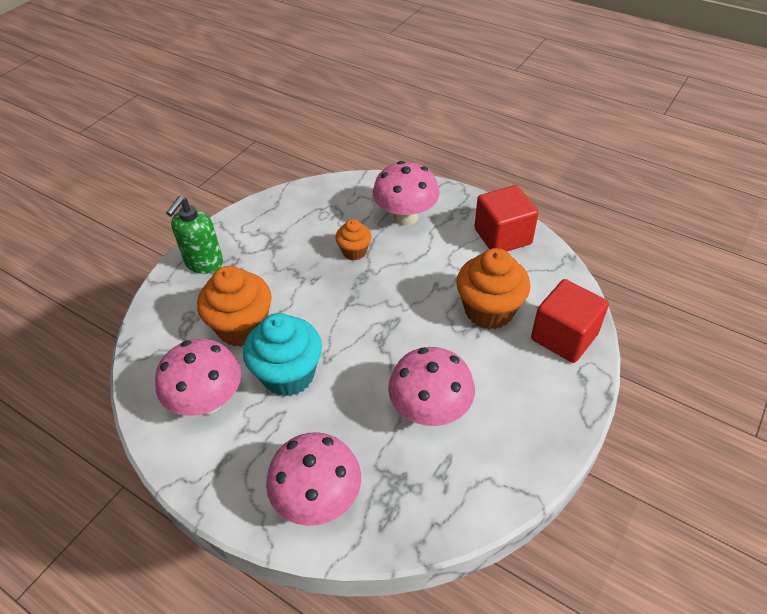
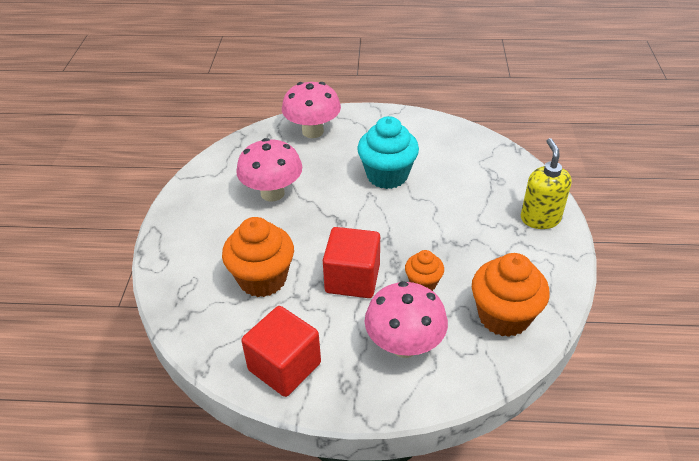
camera: 150 degrees right, 5 degrees down
pink mushroom [155,339,241,416] -> none
green soap dispenser [166,196,223,274] -> yellow soap dispenser [521,138,572,229]
orange cupcake [197,266,272,347] -> orange cupcake moved to [472,253,550,337]
red cube [531,279,609,363] -> red cube moved to [323,227,380,298]

